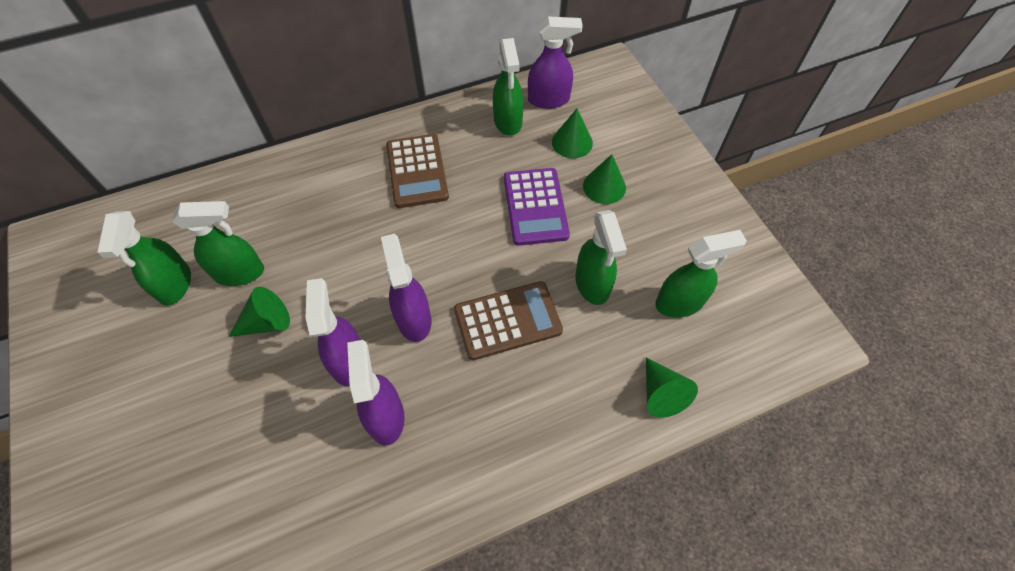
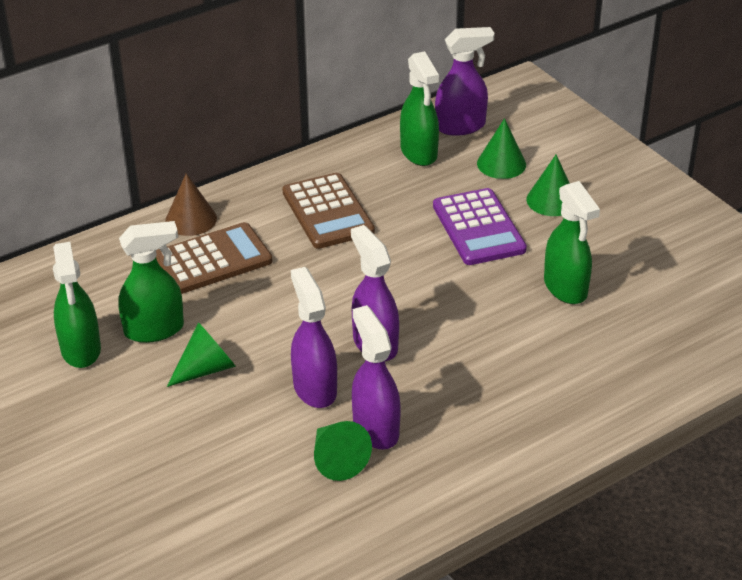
camera: 10 degrees left, 20 degrees down
brown calculator [454,281,563,360] -> brown calculator moved to [156,222,273,294]
green cone [646,357,698,418] -> green cone moved to [314,421,372,481]
green spray bottle [655,230,747,318] -> none
none -> brown cone [165,173,217,236]

